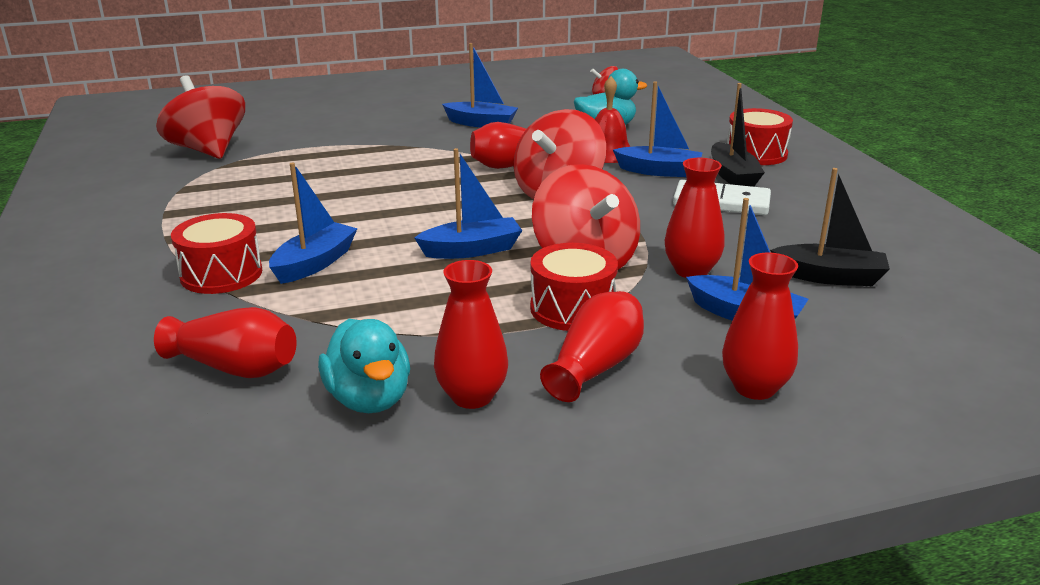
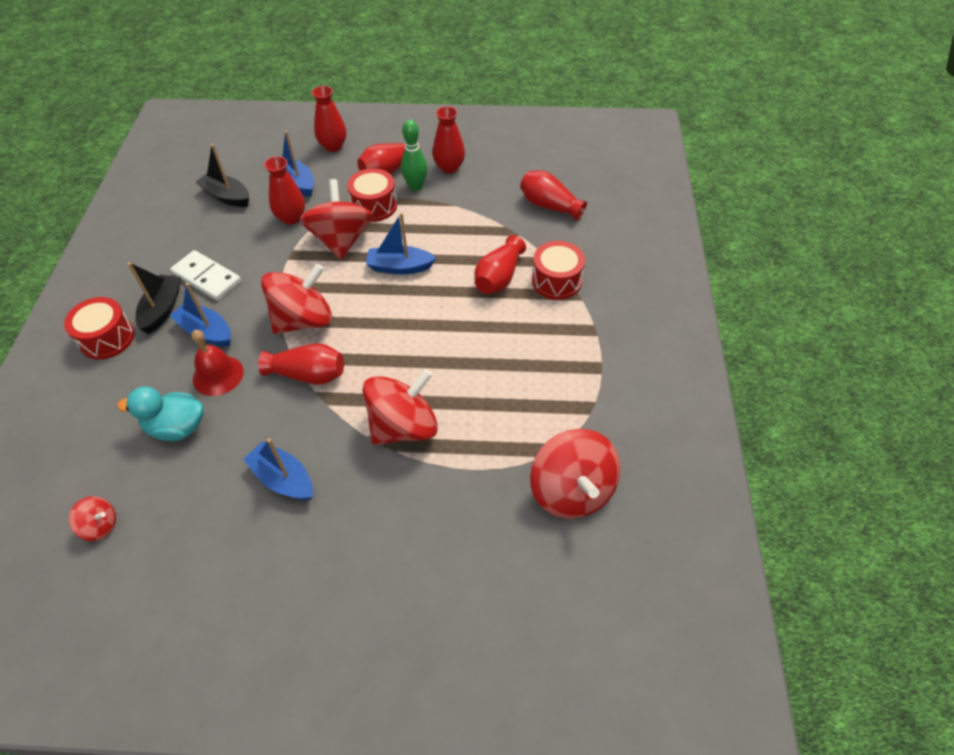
camera: 160 degrees left, 25 degrees up
blue boat [269,163,358,284] -> red vase [474,235,526,294]
turquoise duck [318,319,410,413] -> none
none -> red spinning top [362,369,438,445]
none -> green bowling pin [401,120,428,191]

